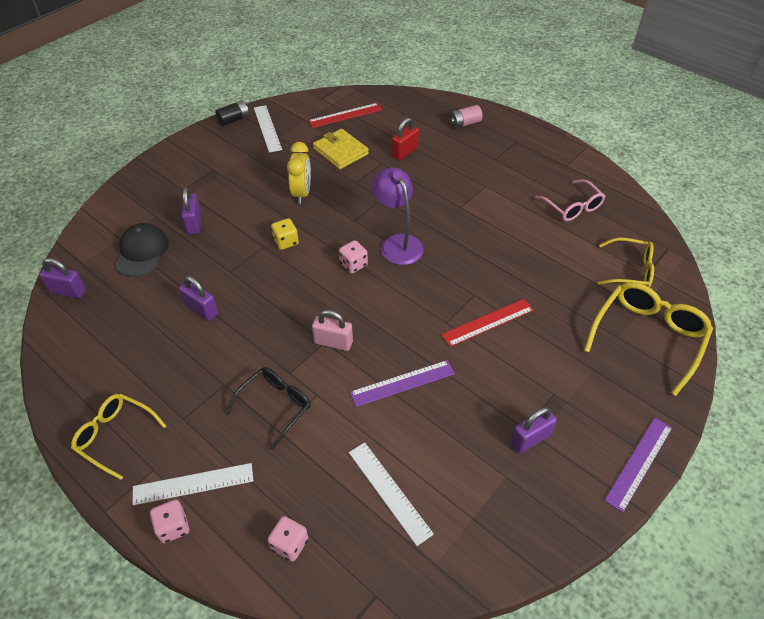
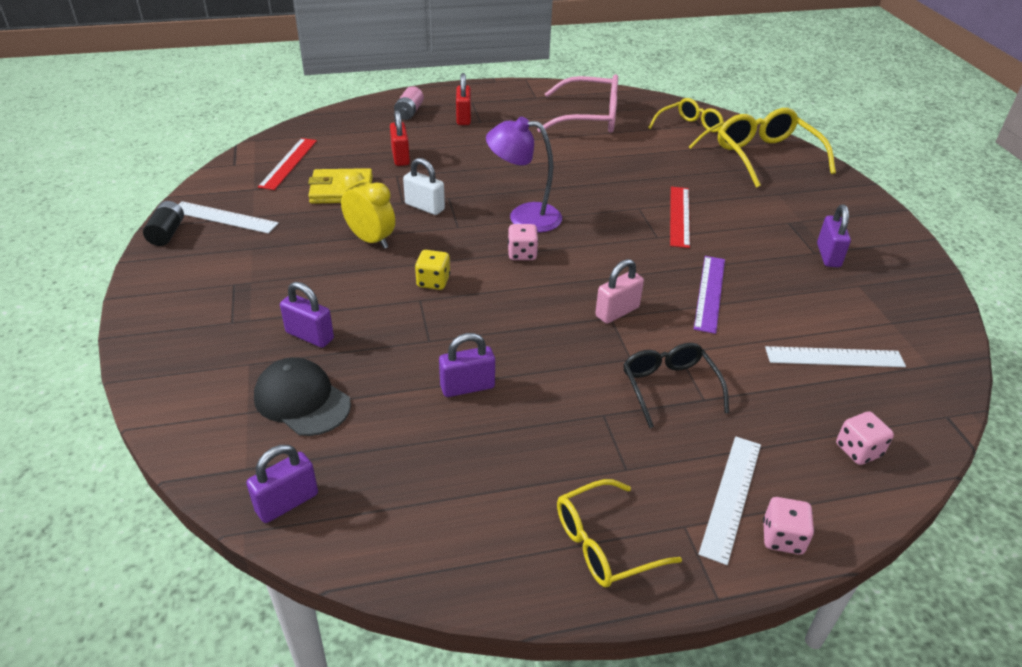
camera: 55 degrees left, 10 degrees down
pink glasses [535,179,605,221] -> pink glasses [537,74,618,133], size x1.55
purple ruler [604,418,672,513] -> none
none -> white padlock [403,158,445,215]
none -> red padlock [456,73,471,125]

